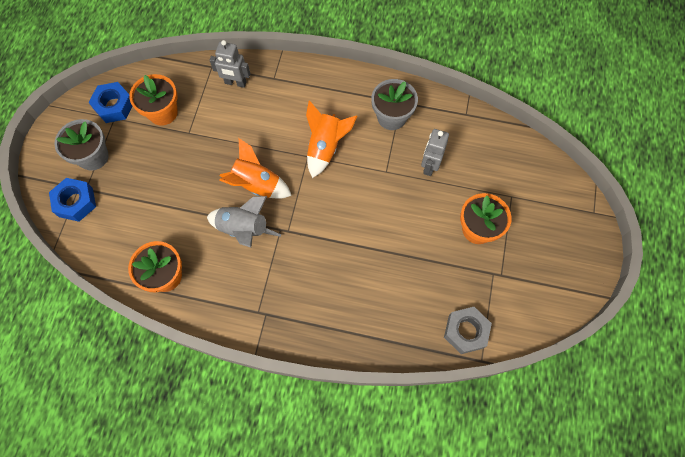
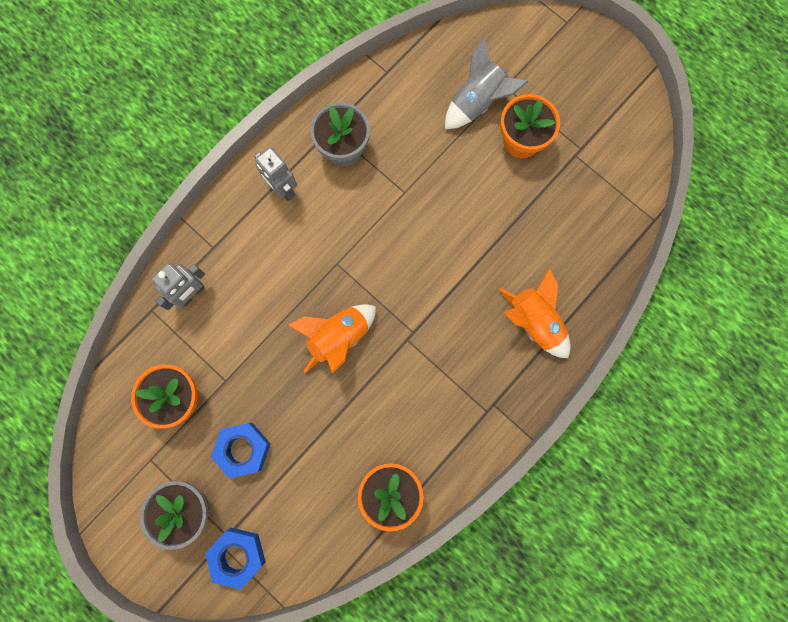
camera: 60 degrees left, 10 degrees up
blue nut [88,82,133,123] -> blue nut moved to [211,423,271,478]
grey rocket [207,196,281,247] -> grey rocket moved to [445,37,528,129]
orange rocket [306,100,357,178] -> orange rocket moved to [499,268,571,358]
grey robot [421,129,449,176] -> grey robot moved to [254,147,297,201]
grey nut [444,307,492,354] -> none

